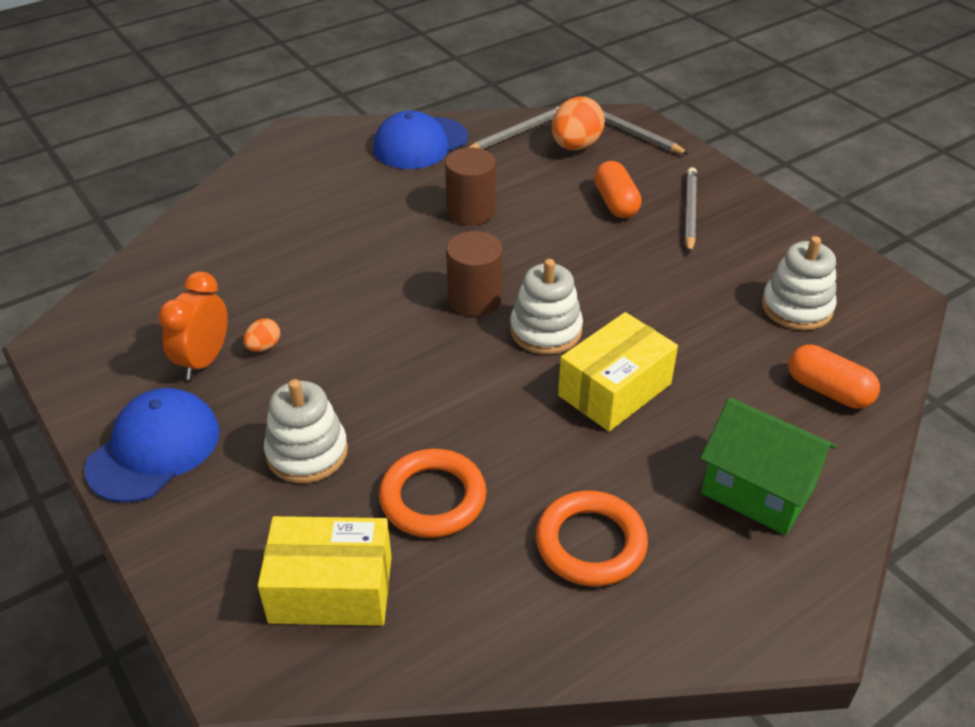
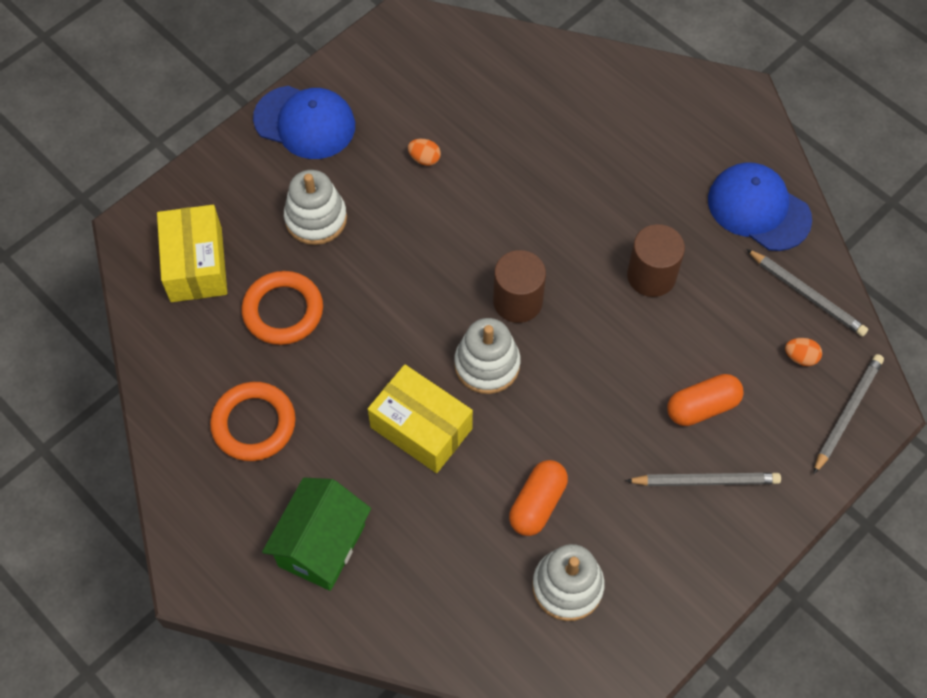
camera: 80 degrees right, 20 degrees up
orange clock [158,271,228,380] -> none
orange egg [552,96,605,150] -> orange egg [785,338,822,366], size x0.49
orange capsule [788,344,880,408] -> orange capsule moved to [509,460,568,536]

